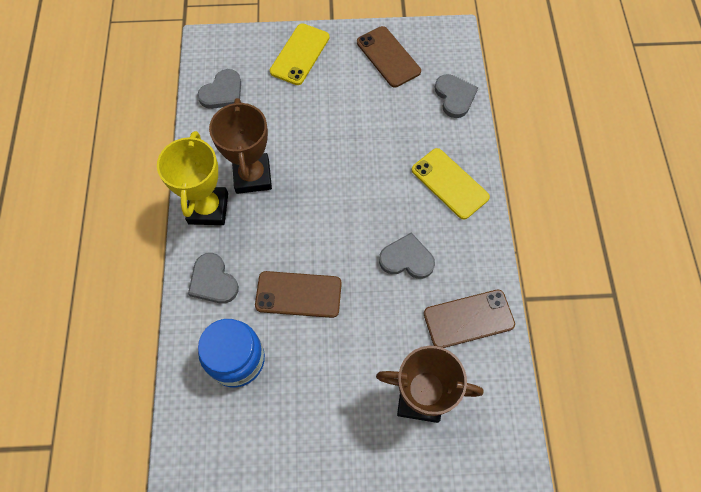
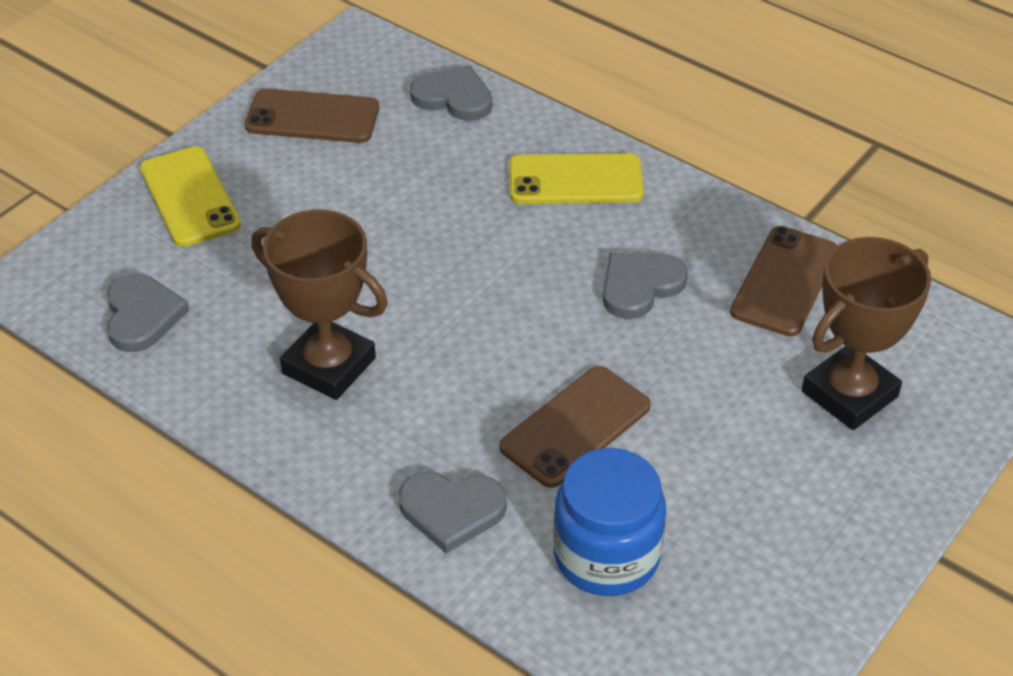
camera: 50 degrees left, 20 degrees down
yellow trophy [157,131,228,225] -> none

